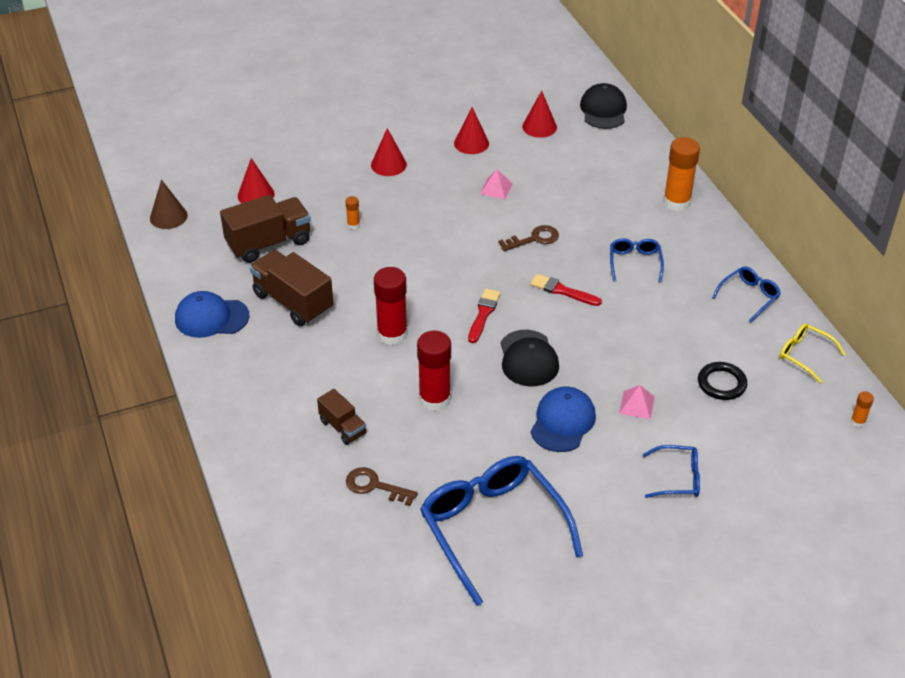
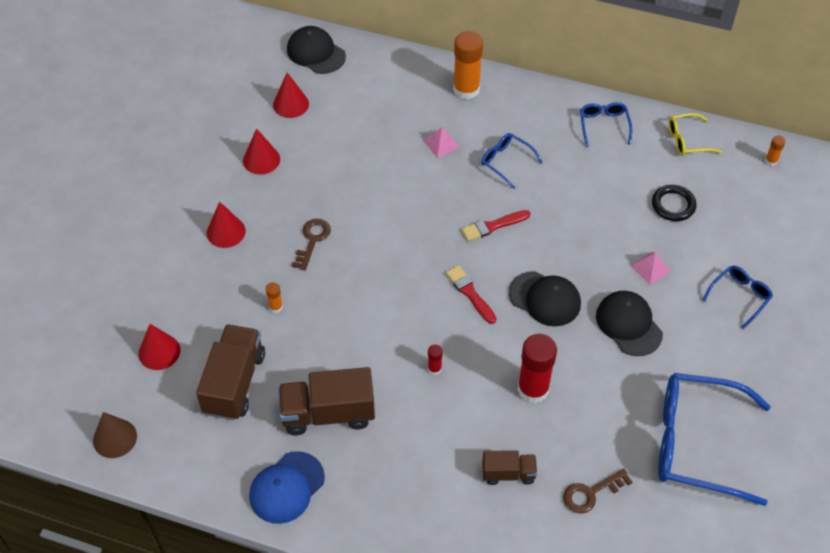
camera: 50 degrees left, 10 degrees up
red glue stick [374,267,408,345] -> red glue stick [428,344,443,375], size x0.45
pink pyramid [480,169,513,199] -> pink pyramid moved to [423,127,460,158]
brown key [498,225,559,251] -> brown key moved to [292,219,331,270]
blue cap [531,387,596,452] -> black cap [596,291,663,356]

